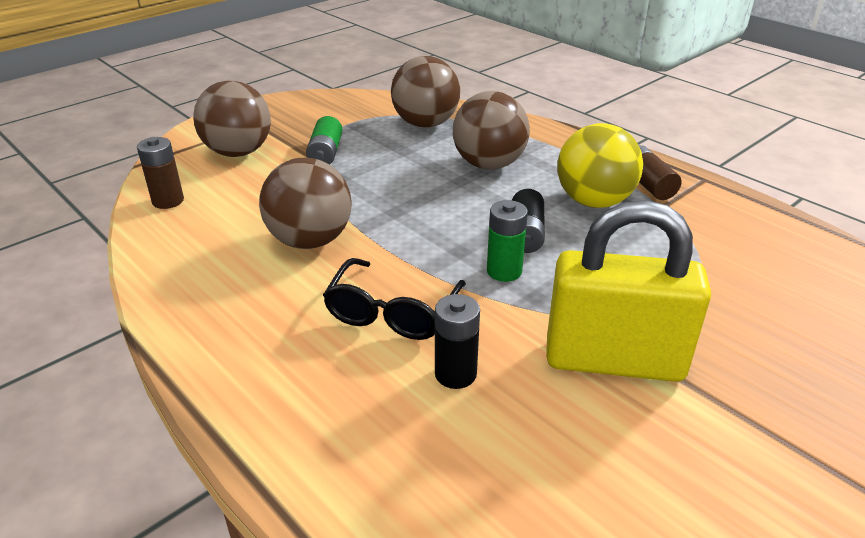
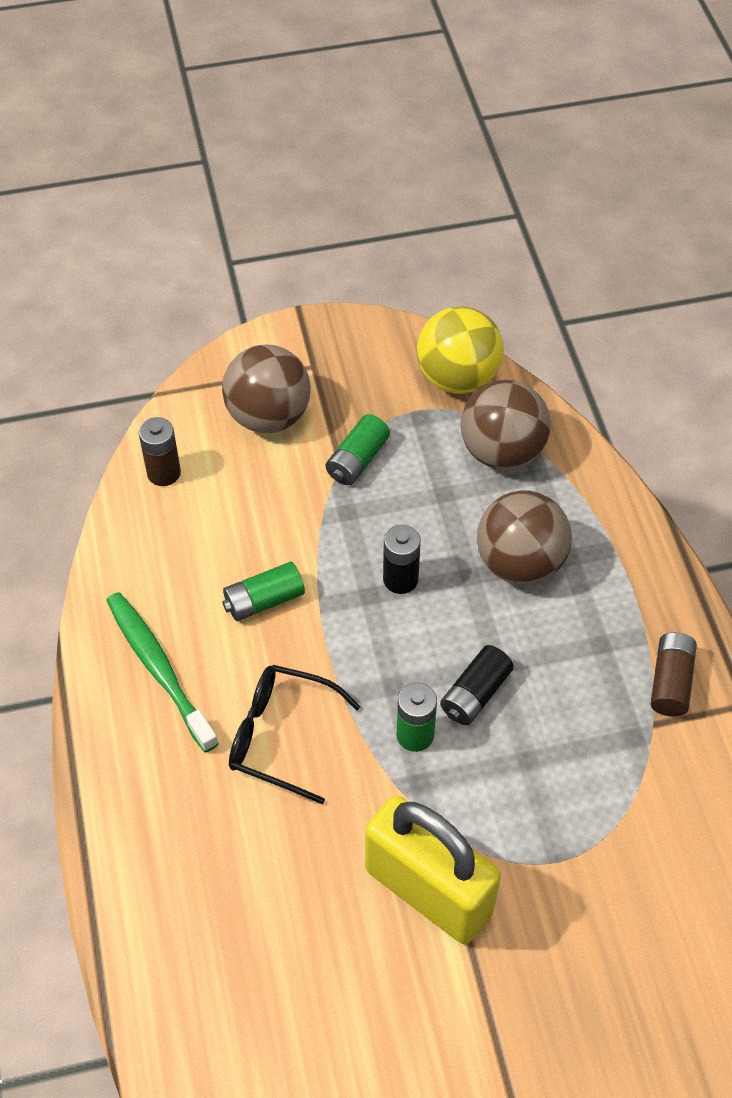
camera: 30 degrees right, 20 degrees up
brown ball [259,158,352,249] -> green battery [222,561,305,621]
black glasses [323,258,466,340] -> black glasses turned 60 degrees clockwise [229,665,361,804]
black battery [435,294,480,389] -> black battery moved to [383,525,421,594]
yellow ball [557,123,643,208] -> yellow ball moved to [417,306,504,394]
none -> green toothbrush [106,592,219,753]

